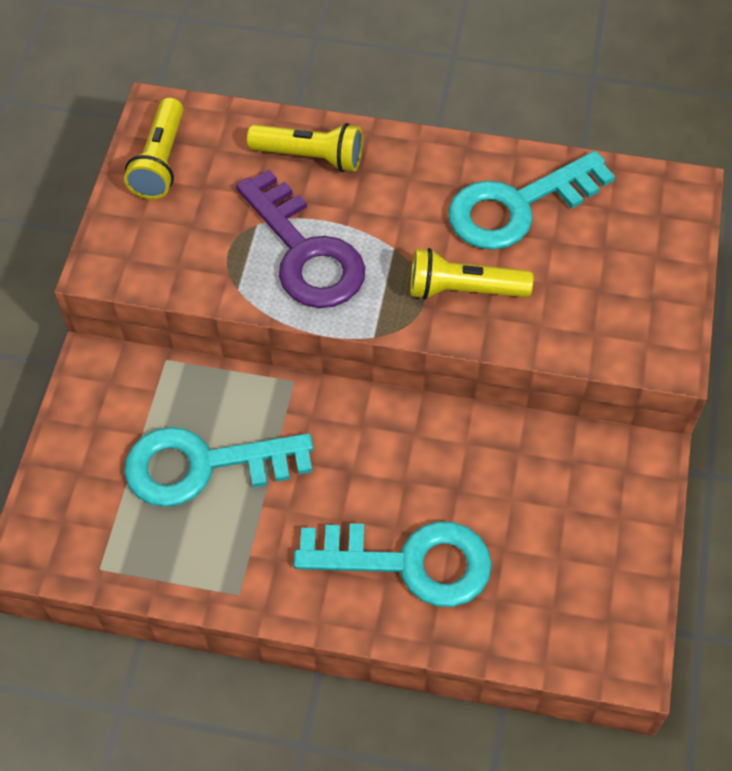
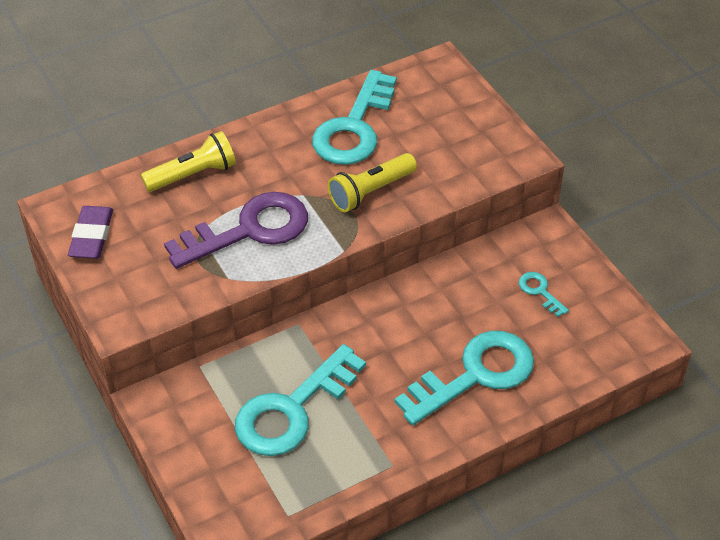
camera: 40 degrees left, 10 degrees down
yellow flashlight [124,98,183,199] -> purple eraser [68,206,113,259]
purple key [236,170,365,308] -> purple key turned 45 degrees counterclockwise [164,192,308,269]
none -> turquoise key [519,272,569,317]

